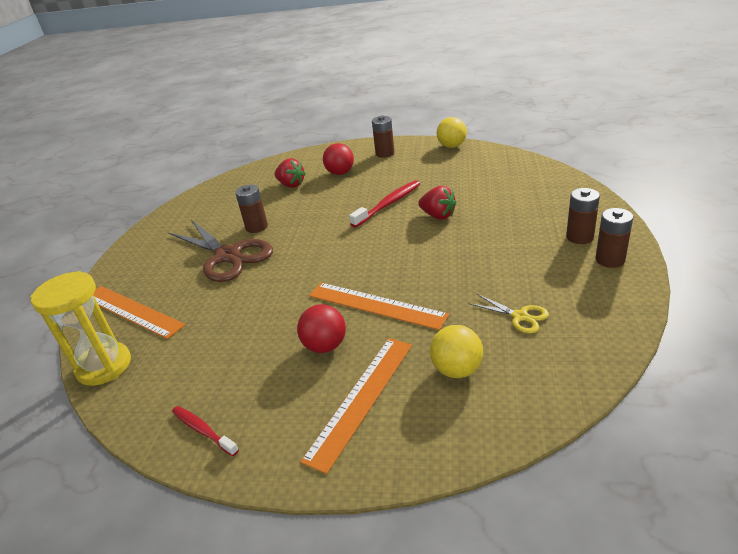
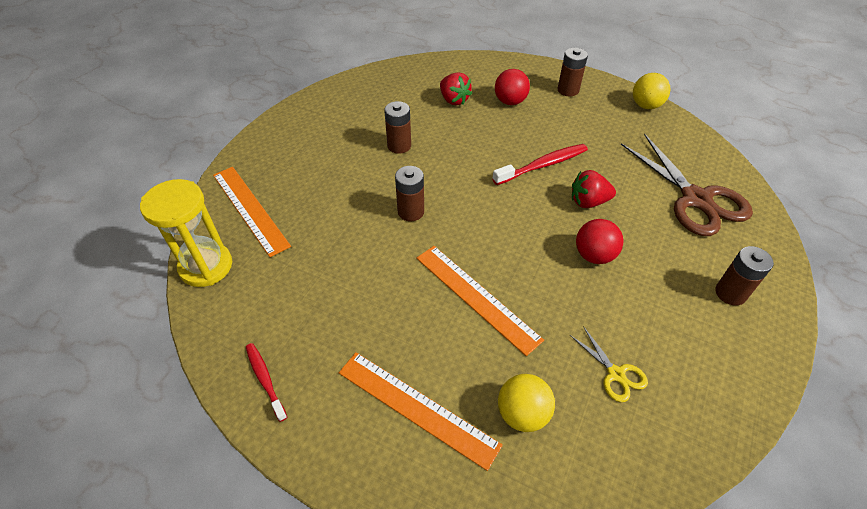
camera: 15 degrees right, 15 degrees up
brown scissors [169,220,273,282] -> brown scissors moved to [621,134,753,236]
red ball [297,304,346,353] -> red ball moved to [576,219,623,264]
orange ruler [300,338,412,474] -> orange ruler turned 75 degrees clockwise [339,352,503,471]
red strawberry [418,186,457,220] -> red strawberry turned 120 degrees clockwise [572,170,616,208]
brown battery [595,208,633,268] -> brown battery moved to [395,166,424,221]

